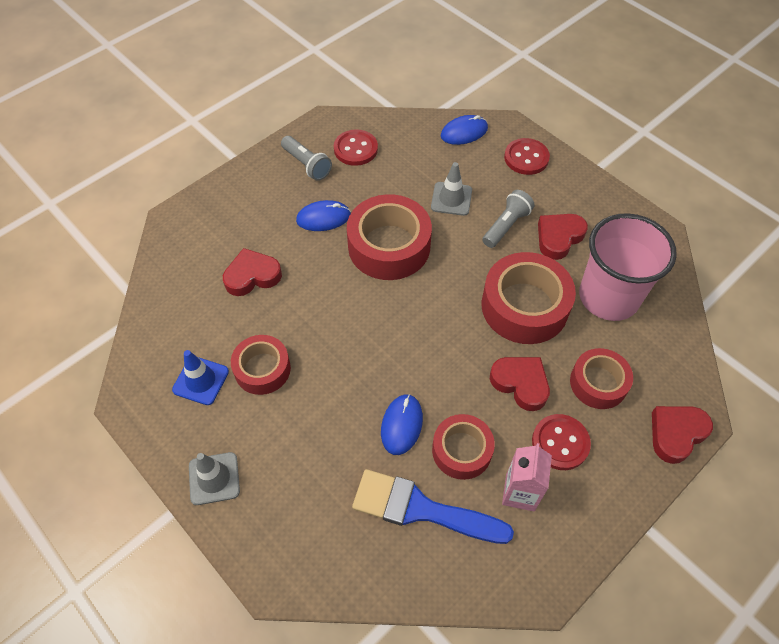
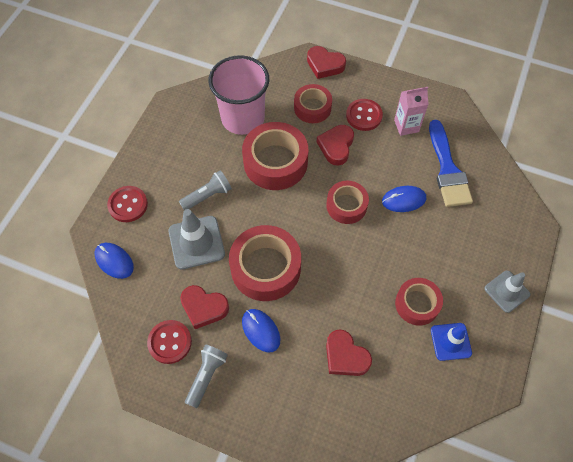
camera: 115 degrees left, 5 degrees up
grey traffic cone [431,162,472,216] -> grey traffic cone [168,209,225,270], size x1.50
red tape [432,414,495,480] -> red tape moved to [326,181,369,224]
grey flashlight [482,190,535,248] -> grey flashlight turned 135 degrees clockwise [179,170,232,210]
red heart [538,214,588,260] -> red heart moved to [180,285,229,329]

